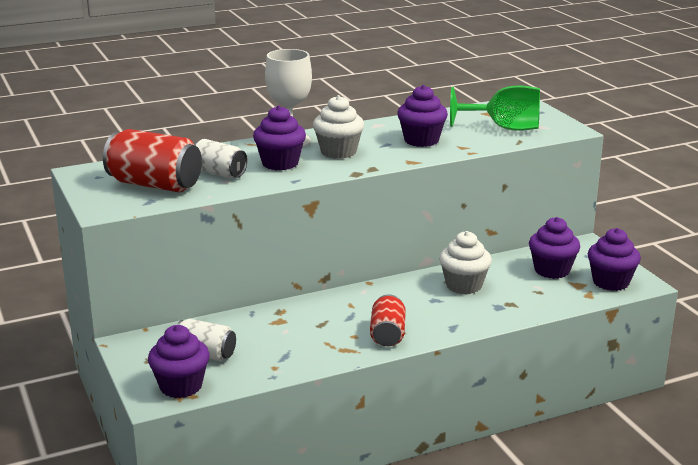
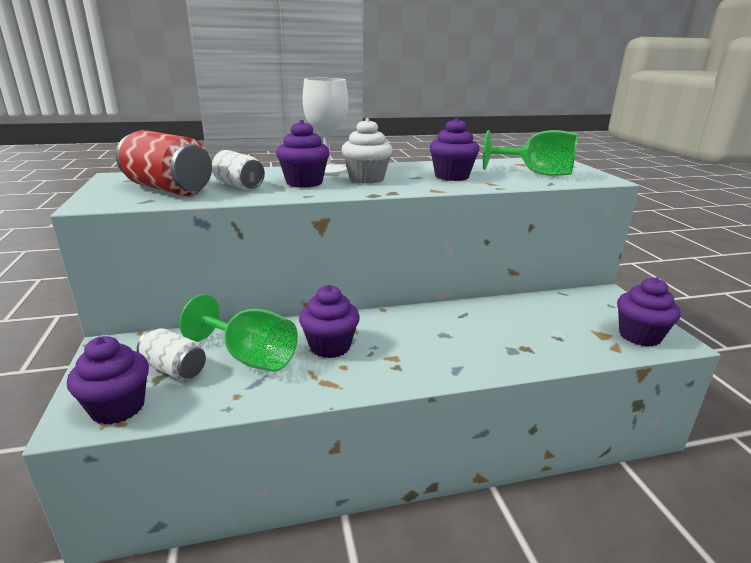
camera: 10 degrees right, 0 degrees up
red can [370,294,406,346] -> none
white cupcake [439,231,492,294] -> none
purple cupcake [529,217,580,279] -> purple cupcake moved to [299,285,360,358]
none -> green goblet [179,294,298,372]

